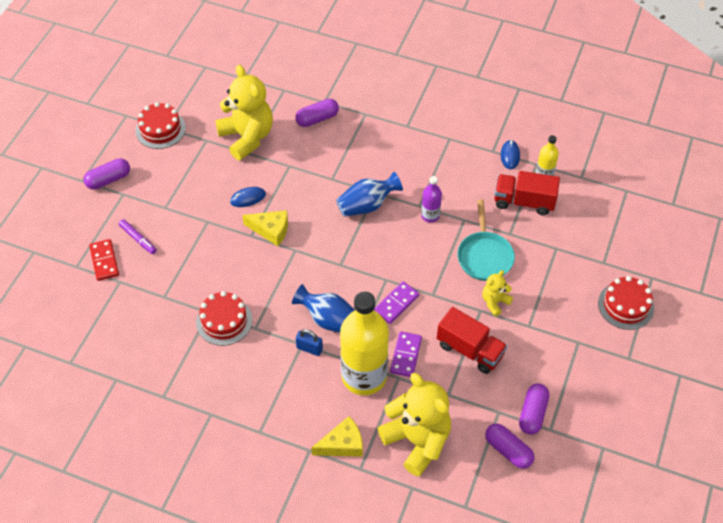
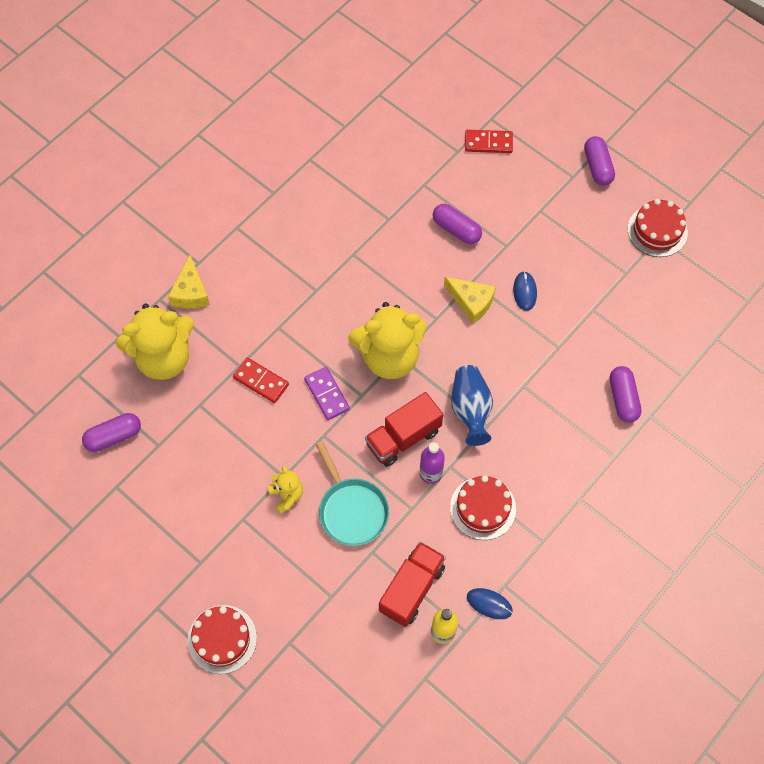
camera: 110 degrees right, 10 degrees up
purple marker [118,219,157,254] -> none
red cake [196,291,253,346] -> red cake moved to [450,475,516,540]
yellow teddy bear [215,65,273,160] -> yellow teddy bear moved to [348,302,427,379]
yellow cheese [242,210,288,246] -> yellow cheese turned 90 degrees counterclockwise [444,277,496,324]
blue vase [292,284,355,333] -> none
blue padlock [296,329,323,356] -> none
yellow bottle [340,291,389,395] -> none
purple domino [390,331,422,377] -> red domino [233,358,289,403]
red truck [437,307,507,374] -> red truck moved to [365,392,443,467]
turquoise pan [457,200,515,281] -> turquoise pan turned 135 degrees counterclockwise [315,441,389,546]
purple capsule [519,383,549,435] -> purple capsule moved to [433,204,482,244]

